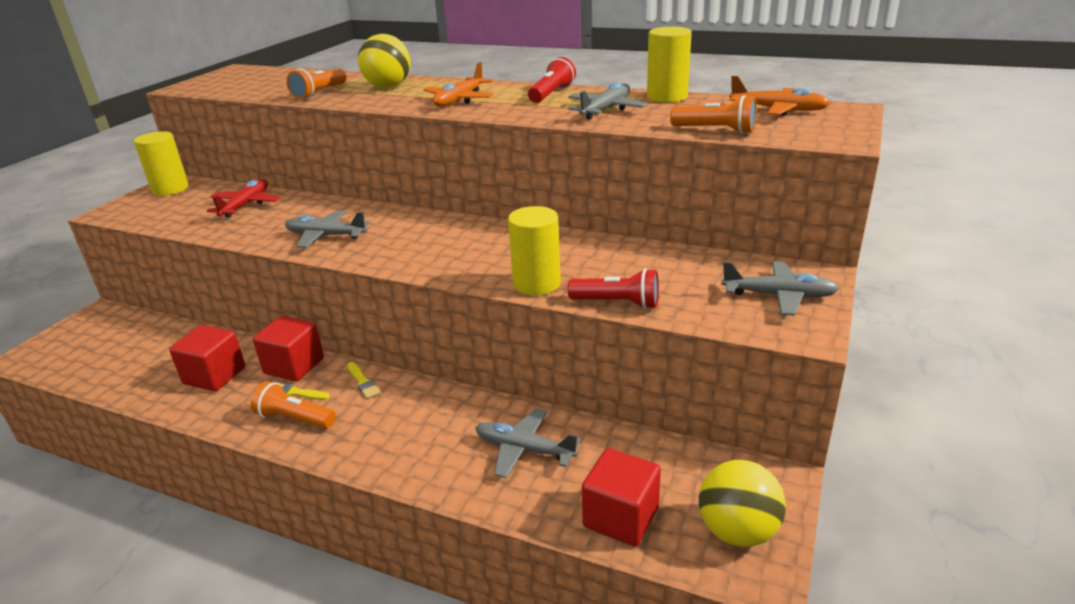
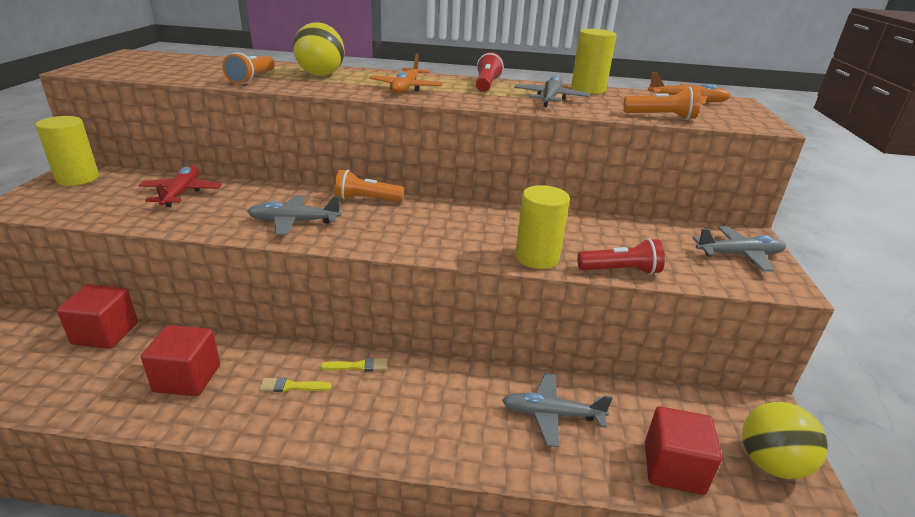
camera: 20 degrees left, 0 degrees up
orange flashlight [251,381,336,428] -> orange flashlight moved to [334,169,404,202]
red cube [253,316,324,381] -> red cube moved to [57,284,138,349]
yellow brush [347,362,381,399] -> yellow brush turned 45 degrees counterclockwise [320,358,387,372]

